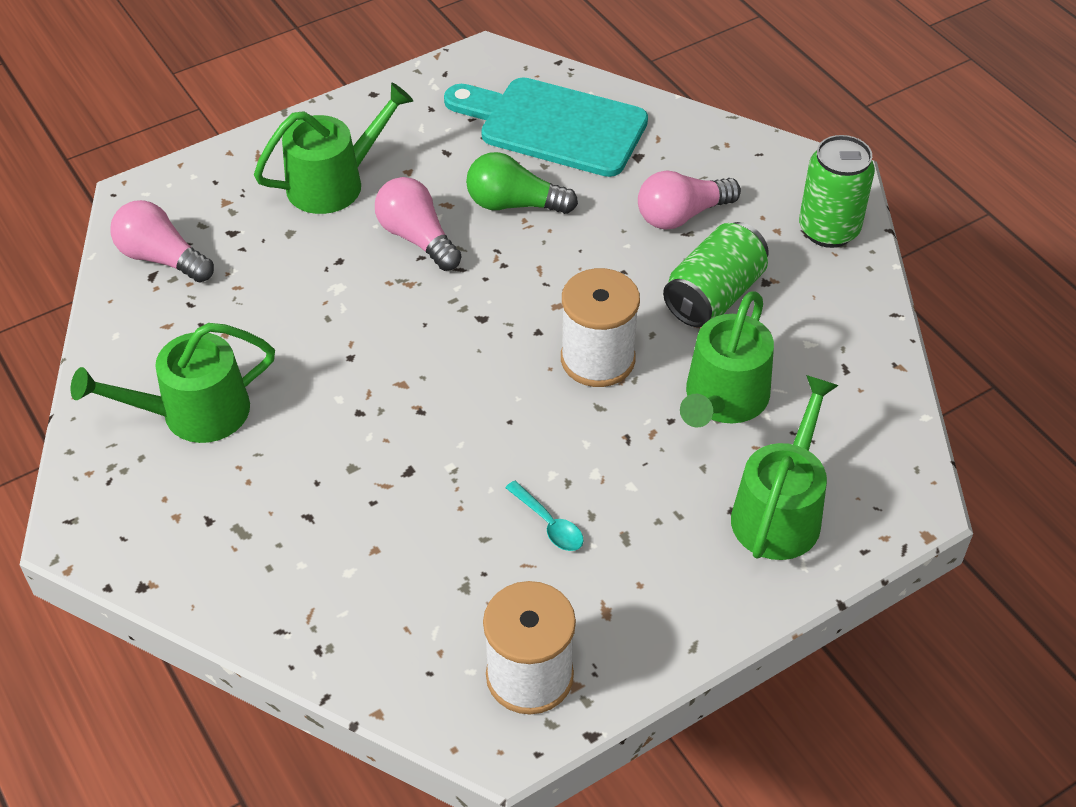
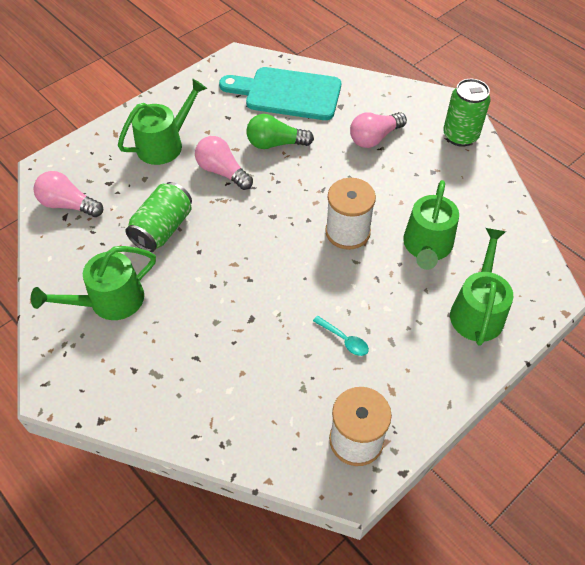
camera: 10 degrees left, 5 degrees up
green can [663,222,769,327] -> green can moved to [126,182,192,252]

